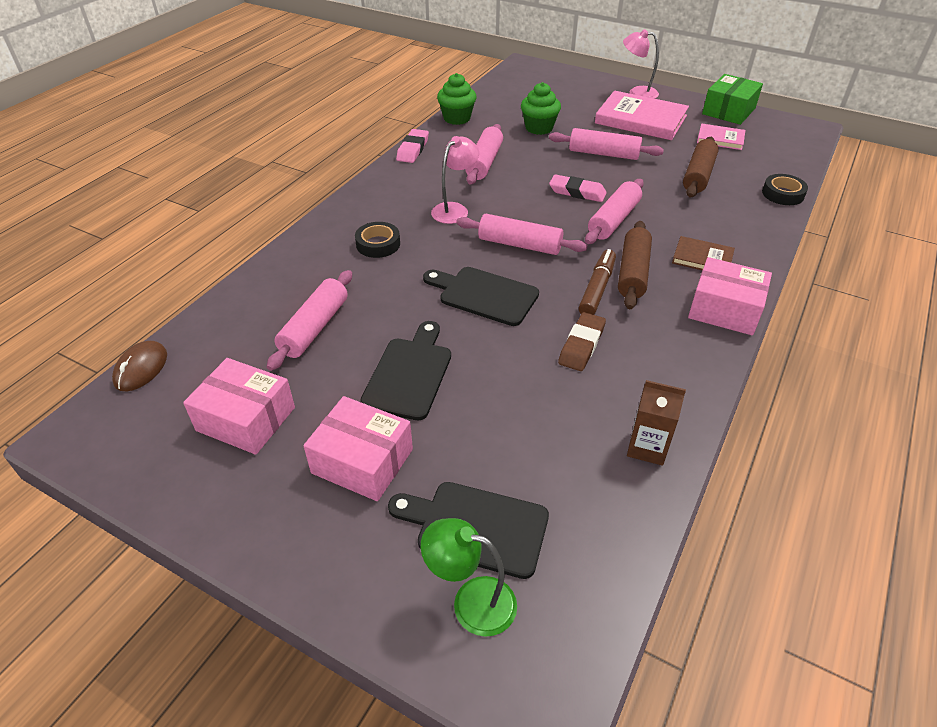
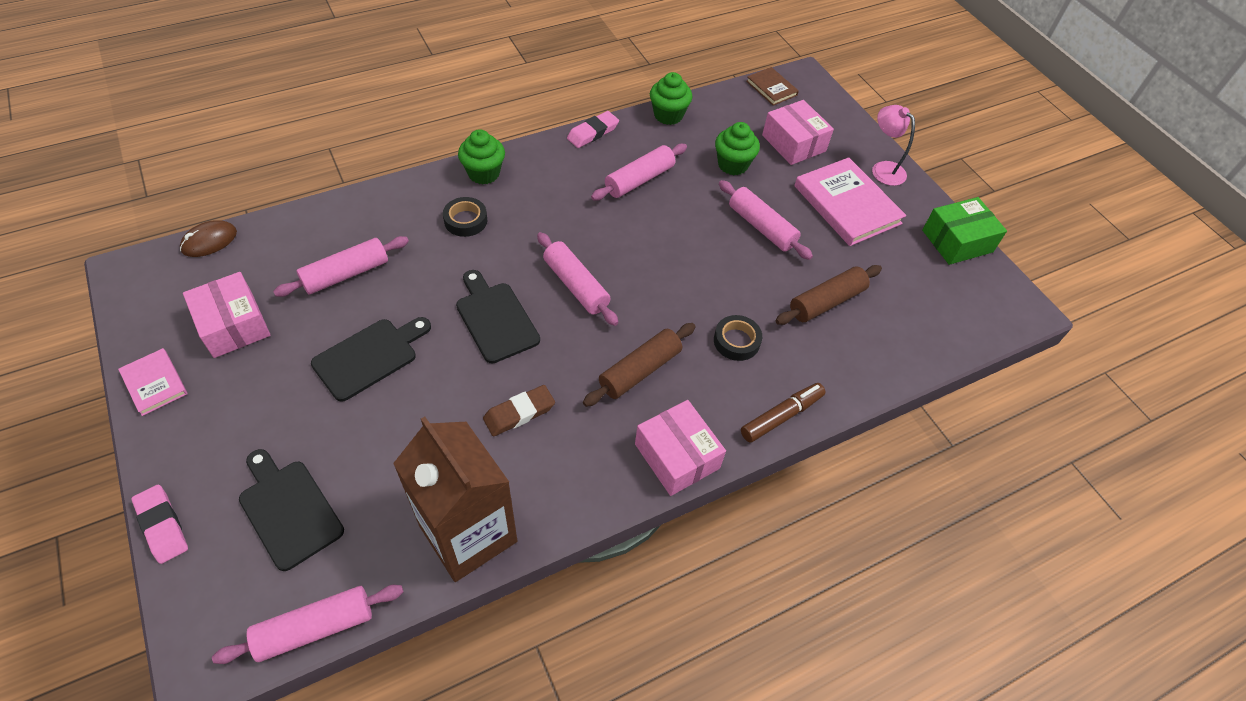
camera: 30 degrees right, 10 degrees up
pink box [303,396,413,501] -> pink box moved to [762,100,834,165]
green lamp [421,518,517,637] -> none
pink lamp [431,136,479,224] -> none
pink eraser [549,174,607,202] -> pink eraser moved to [131,485,188,564]
brown marker [579,249,616,315] -> brown marker moved to [741,383,825,443]
pink rolling pin [585,179,644,244] -> pink rolling pin moved to [212,585,403,664]
brown carton [627,380,686,466] -> brown carton [393,417,517,582], size x2.13
brown book [672,236,735,270] -> brown book moved to [746,67,799,106]
pink book [697,124,745,150] -> pink book moved to [118,348,188,416]
black tape [762,174,808,205] -> black tape moved to [714,315,762,361]
none -> green cupcake [458,129,505,184]

